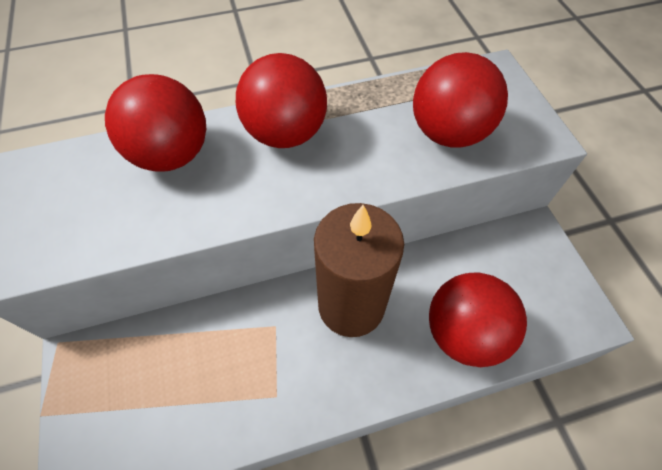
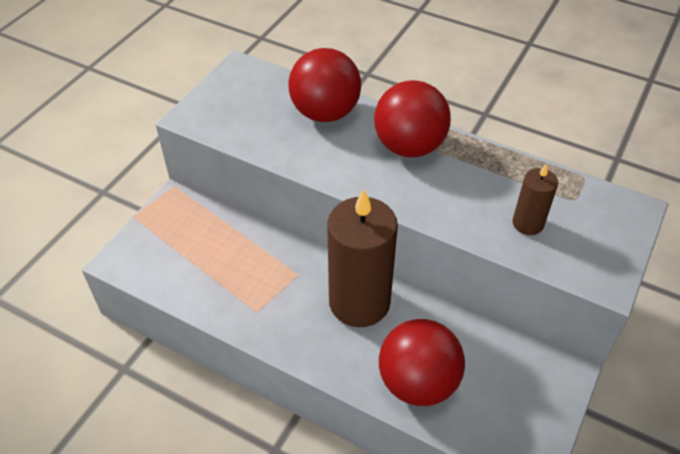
camera: 45 degrees right, 10 degrees down
red ball [413,52,508,147] -> brown candle [513,163,558,235]

